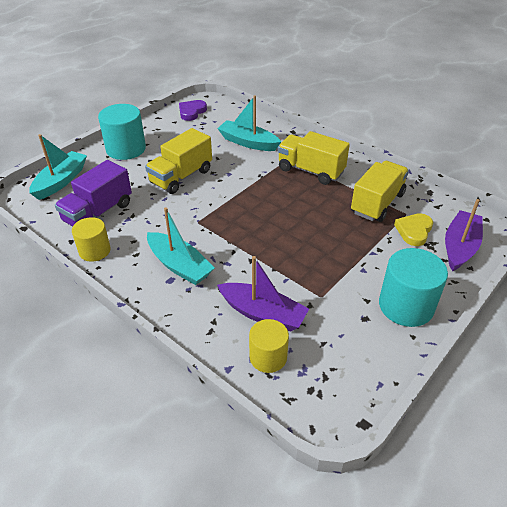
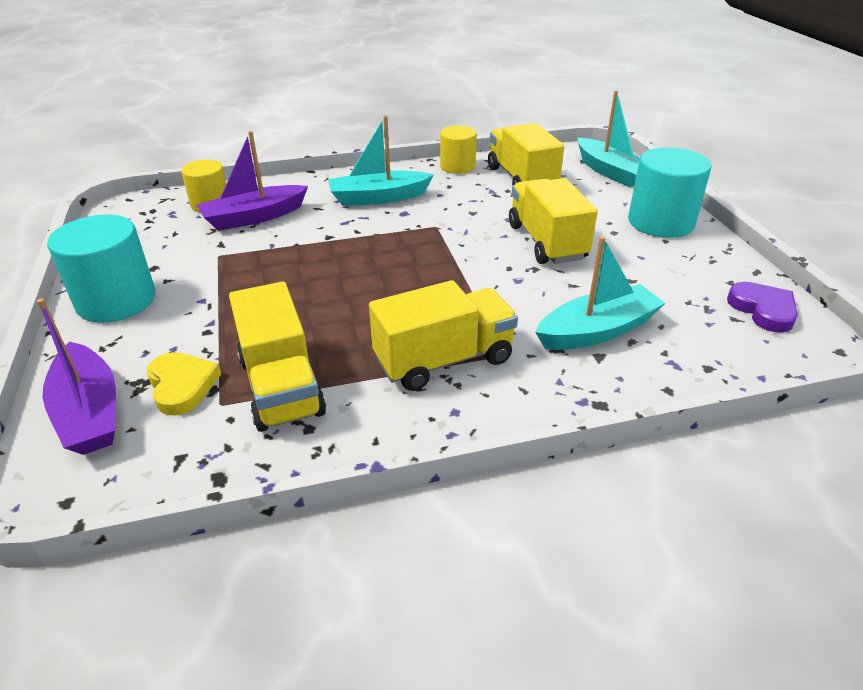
camera: 125 degrees right, 5 degrees down
purple truck [55,160,132,227] -> yellow truck [488,123,564,186]

